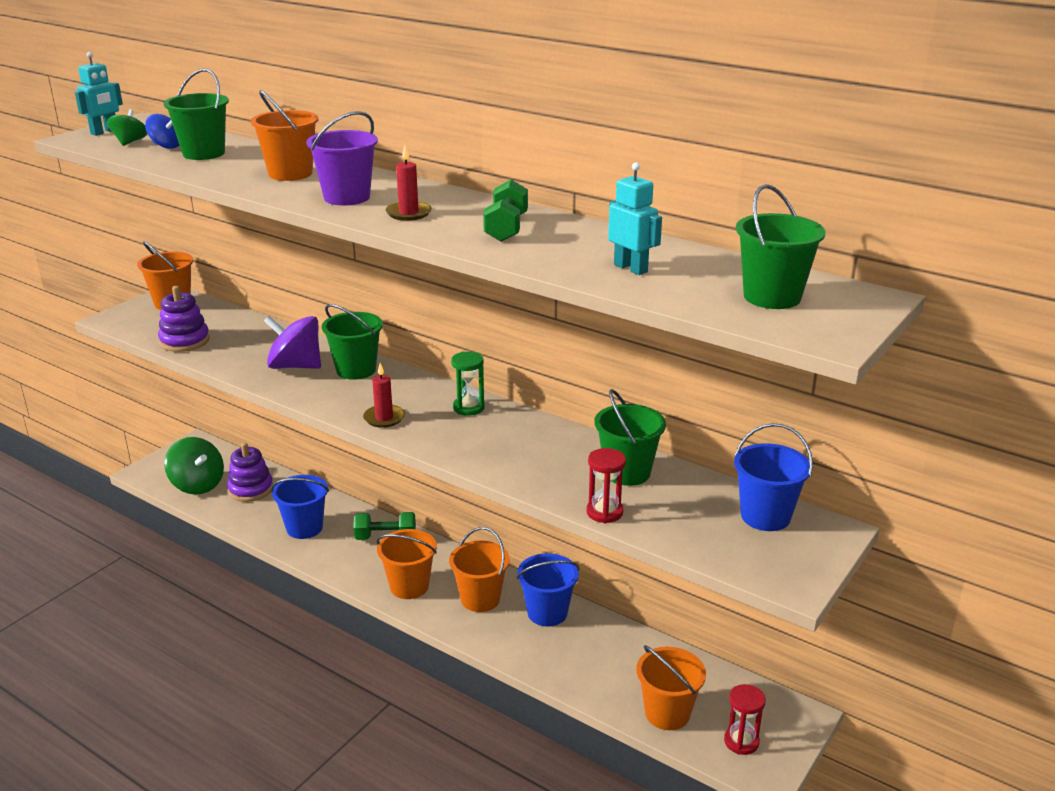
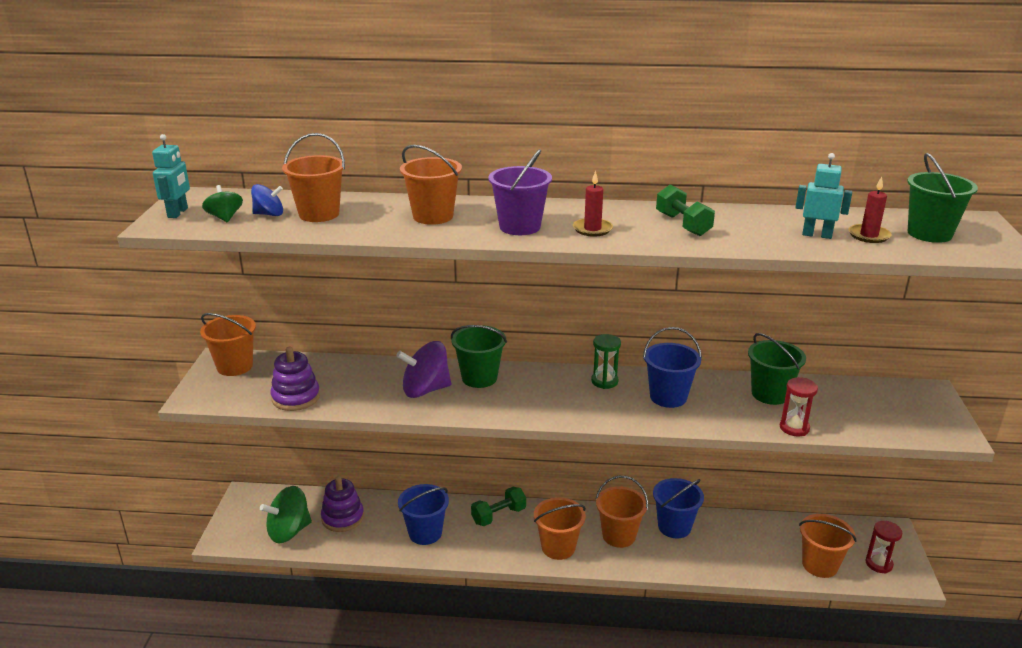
camera: 30 degrees left, 0 degrees up
green bucket [163,69,229,160] -> orange bucket [282,133,345,222]
green spinning top [164,437,224,495] -> green spinning top turned 135 degrees clockwise [260,486,312,544]
red candle [363,363,405,428] -> red candle moved to [849,177,892,243]
blue bucket [734,423,813,531] -> blue bucket moved to [643,327,702,408]

